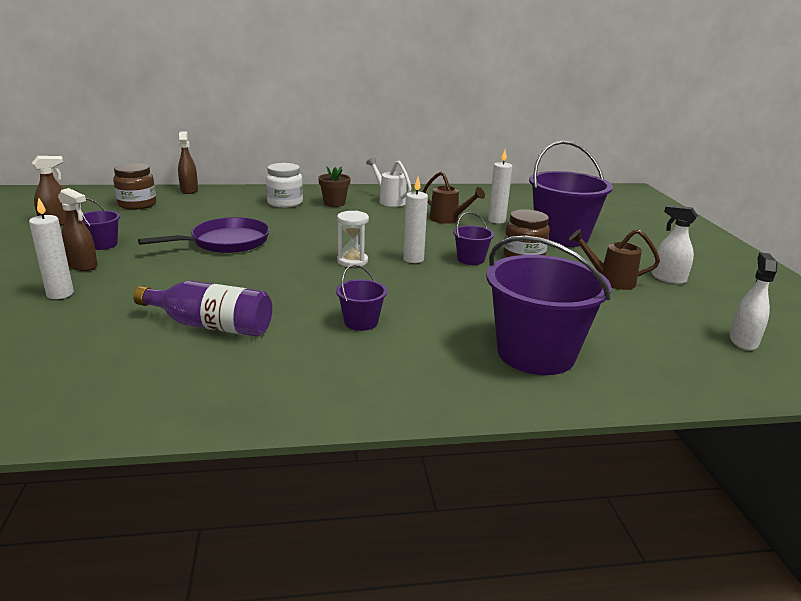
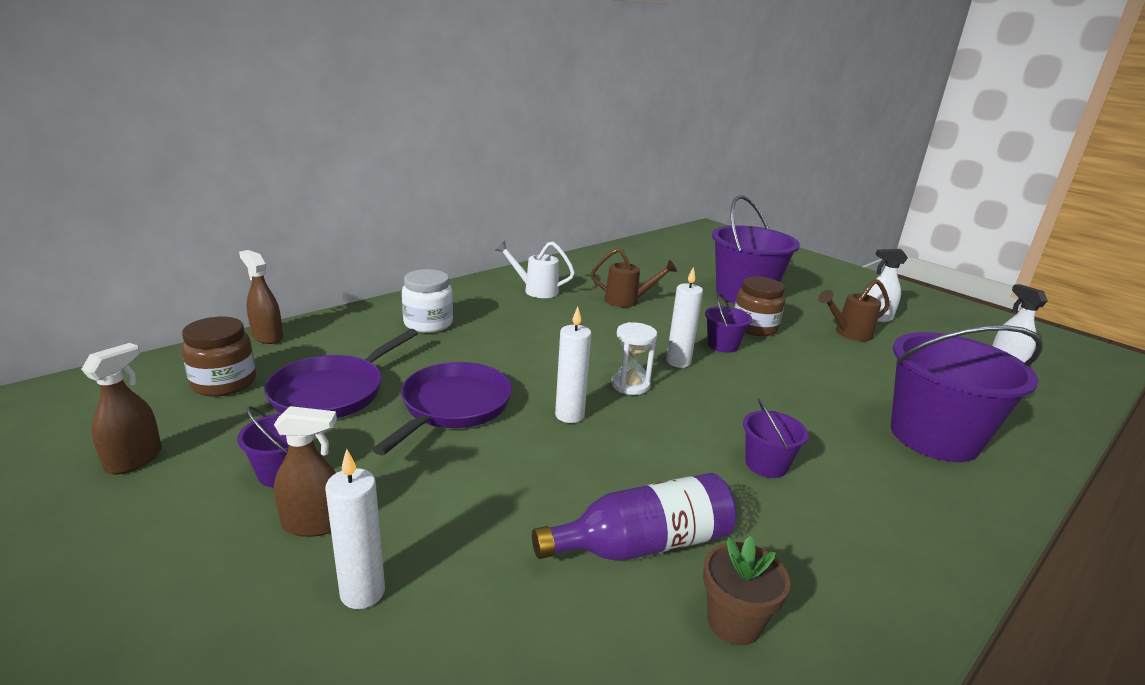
camera: 35 degrees left, 0 degrees up
brown flower pot [318,166,351,207] -> brown flower pot moved to [703,536,790,645]
white candle [488,150,513,224] -> white candle moved to [555,307,592,423]
none -> purple pan [264,329,418,418]

